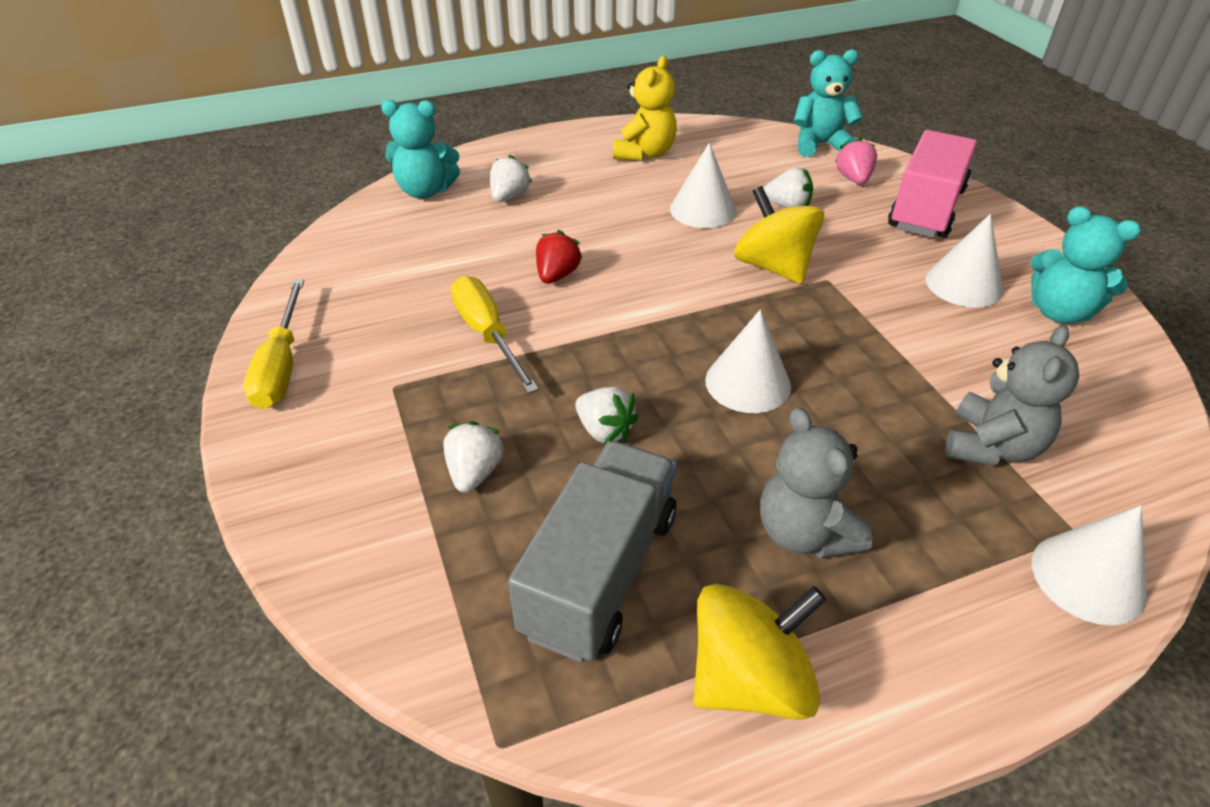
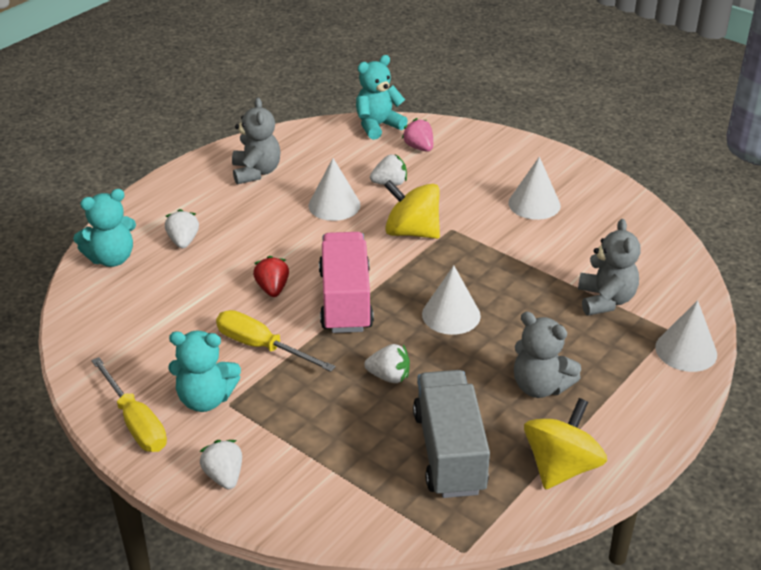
camera: 30 degrees left, 5 degrees down
white strawberry [443,421,504,493] -> white strawberry moved to [200,440,242,489]
yellow teddy bear [613,56,677,161] -> grey teddy bear [232,98,281,184]
pink truck [888,130,977,238] -> pink truck moved to [319,232,374,333]
turquoise teddy bear [1030,206,1141,324] -> turquoise teddy bear moved to [168,331,241,412]

